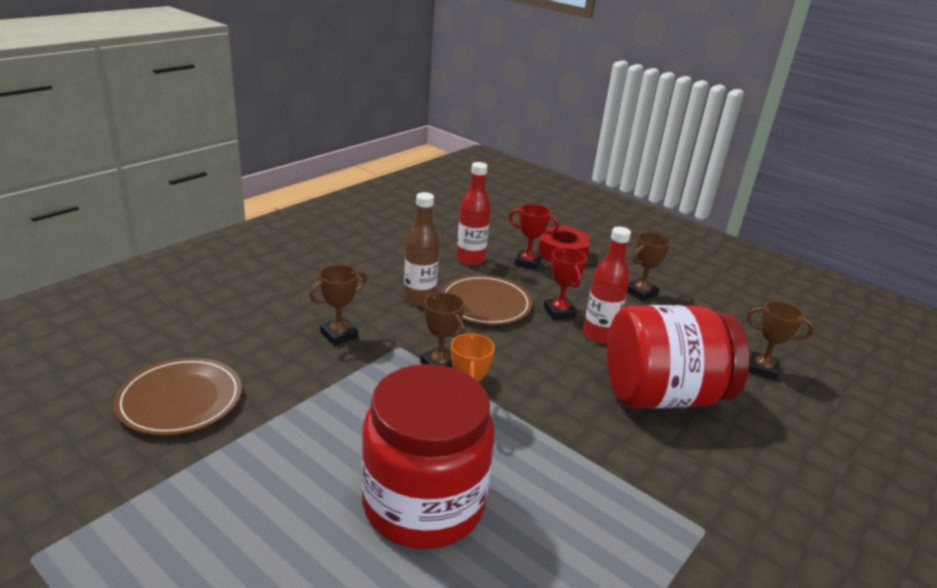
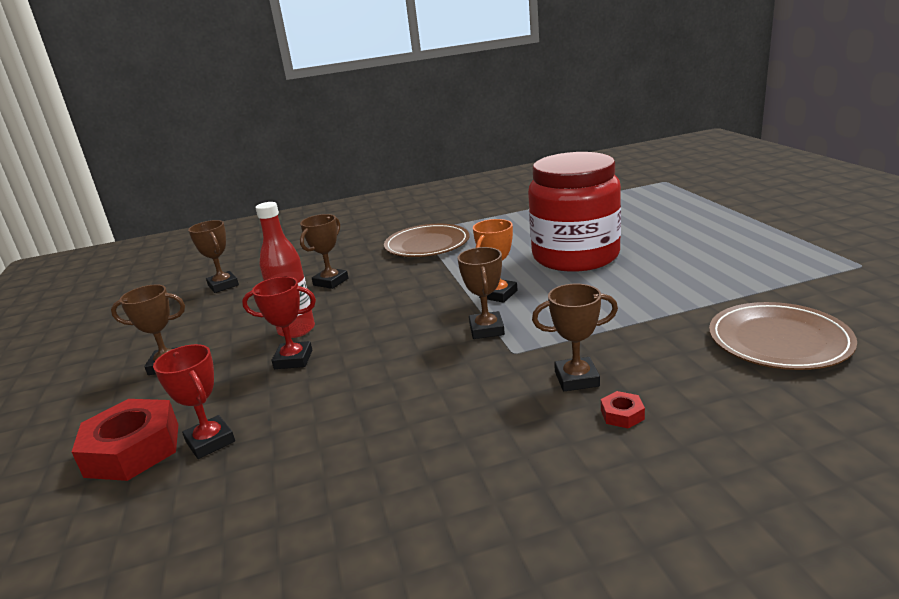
camera: 140 degrees left, 5 degrees down
brown bottle [404,192,440,306] -> none
brown plate [441,275,532,325] -> brown plate moved to [384,224,469,257]
red bottle [456,162,491,266] -> none
red trophy [544,248,587,320] -> red trophy turned 75 degrees clockwise [242,277,316,369]
red jar [607,305,750,408] -> brown trophy [300,214,348,289]
none -> red nut [601,391,645,429]

